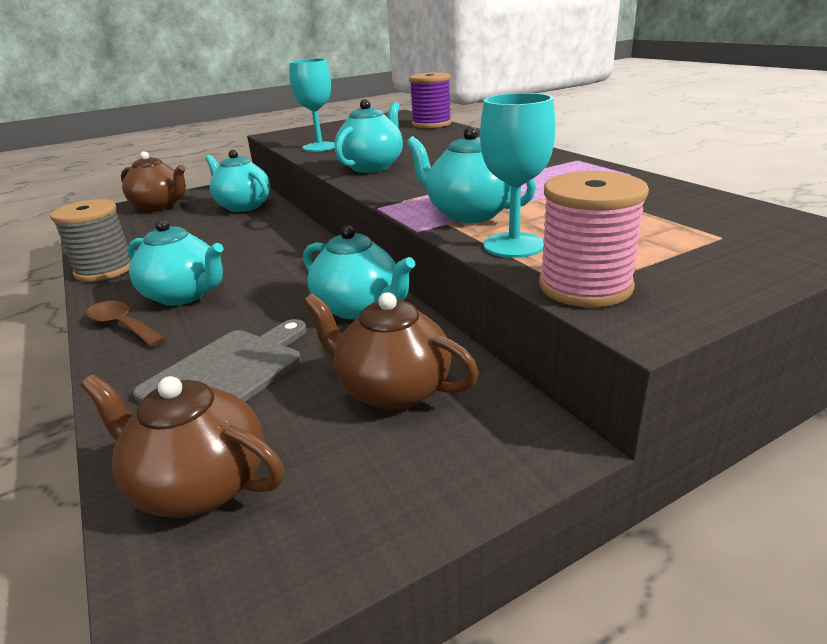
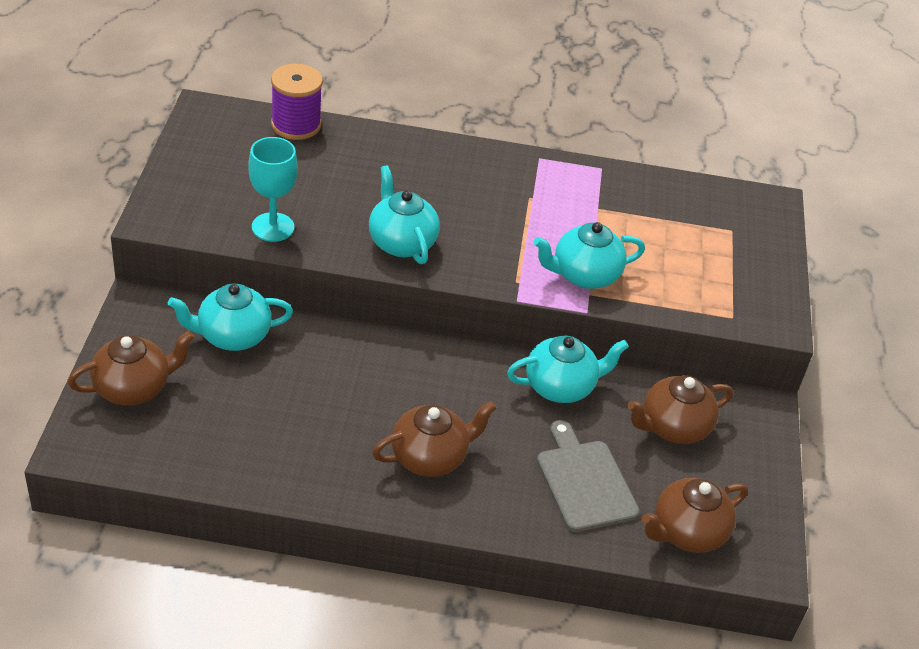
camera: 60 degrees left, 15 degrees up
grey spool [50,199,131,282] -> none
brown spoon [86,301,166,347] -> none
turquoise teapot [128,219,224,306] -> brown teapot [372,401,497,477]
turquoise goblet [480,93,555,258] -> none
pink spool [539,171,649,307] -> none

